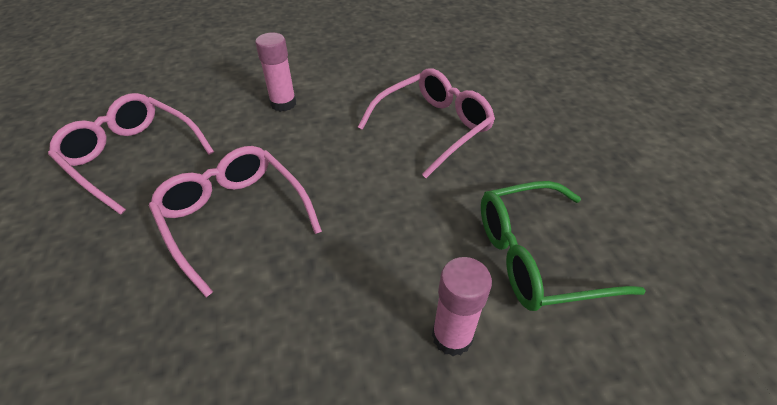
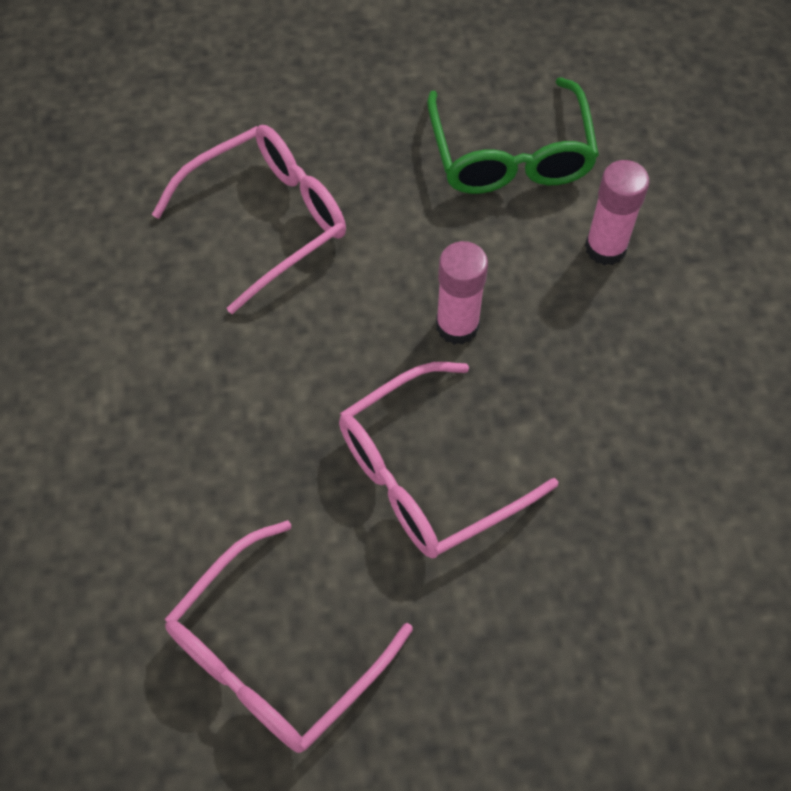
camera: 85 degrees left, 15 degrees up
pink glue stick [255,33,296,112] -> pink glue stick moved to [436,241,488,345]
pink glasses [358,68,495,178] -> pink glasses turned 90 degrees clockwise [152,125,346,314]

